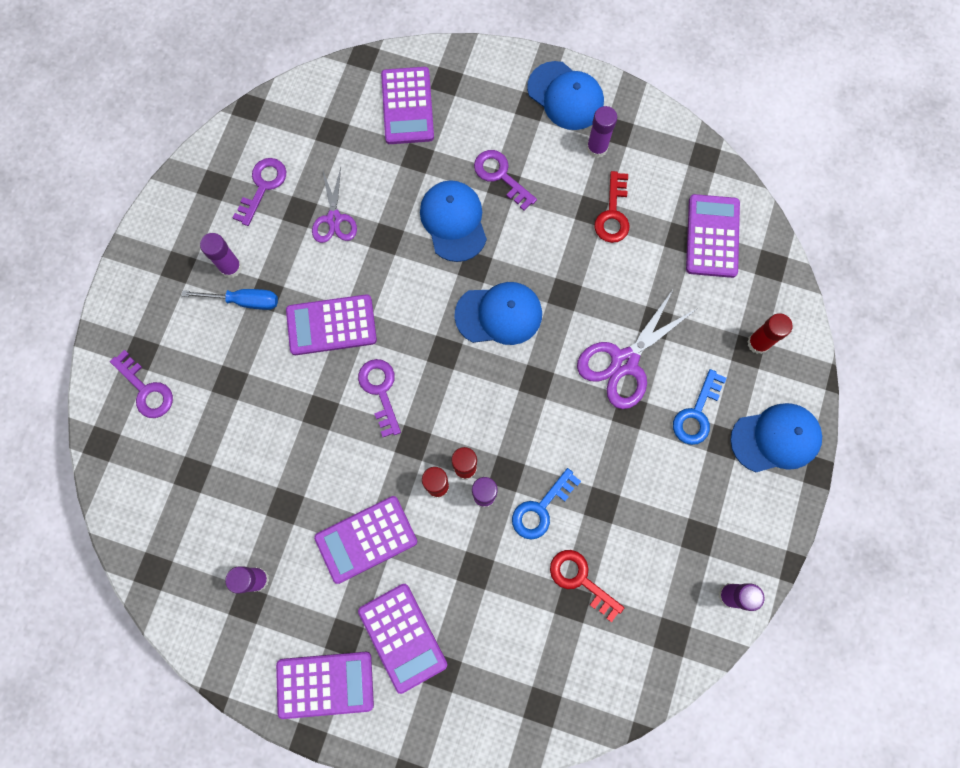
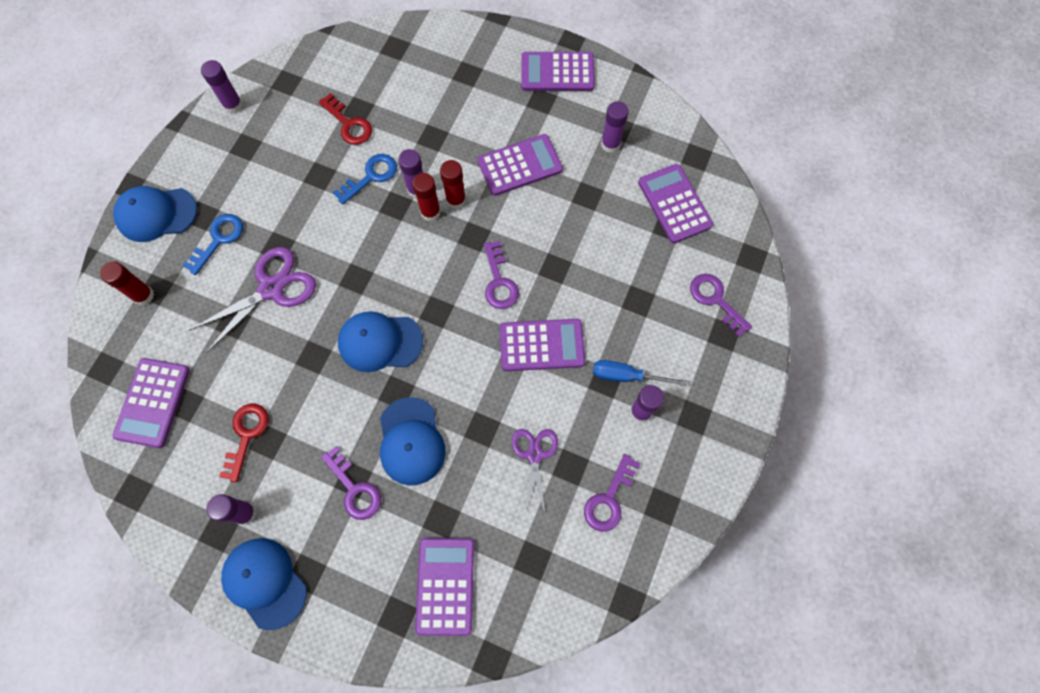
camera: 175 degrees left, 5 degrees down
purple calculator [358,584,447,694] -> purple calculator moved to [638,164,713,243]

